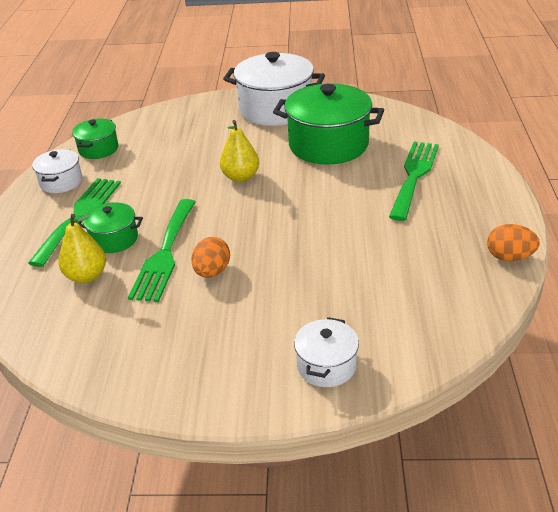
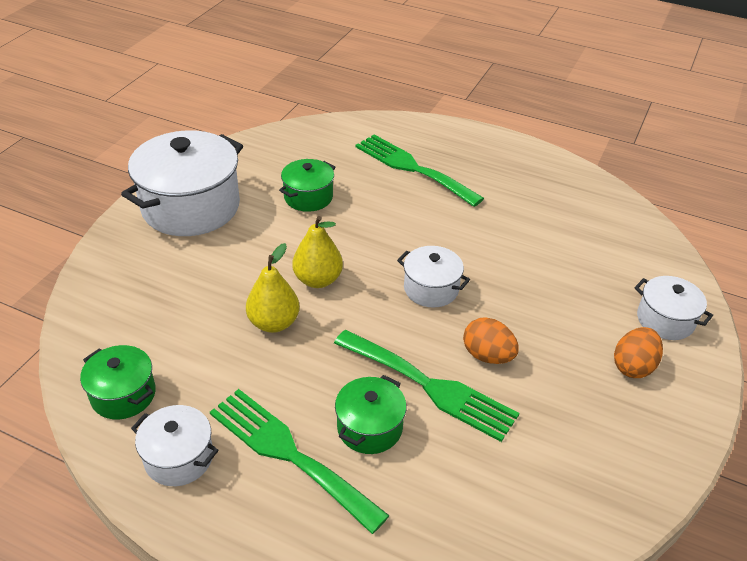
camera: 70 degrees left, 5 degrees up
yellow pear [58,214,106,283] -> yellow pear moved to [246,243,300,333]
green pot [273,83,384,165] -> green pot [279,159,335,212], size x0.51
orange egg [487,224,540,261] -> orange egg moved to [614,327,663,378]
none -> white pot [397,246,470,308]

